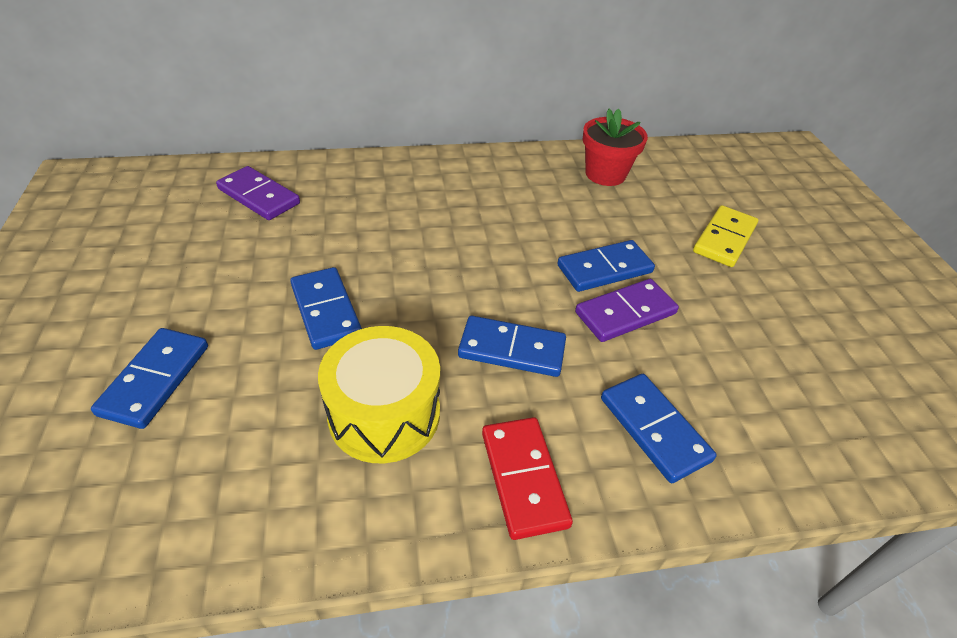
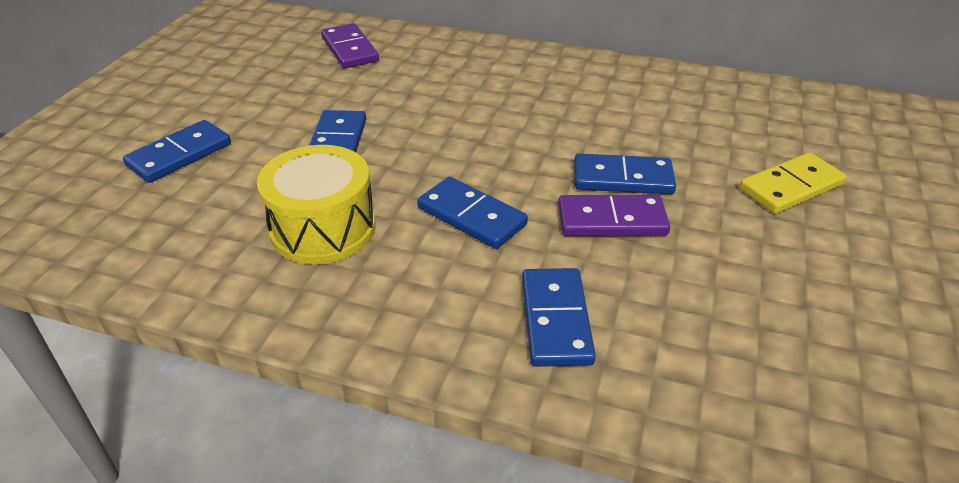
camera: 30 degrees right, 5 degrees down
red domino [482,417,573,540] -> none
red flower pot [582,108,648,186] -> none

